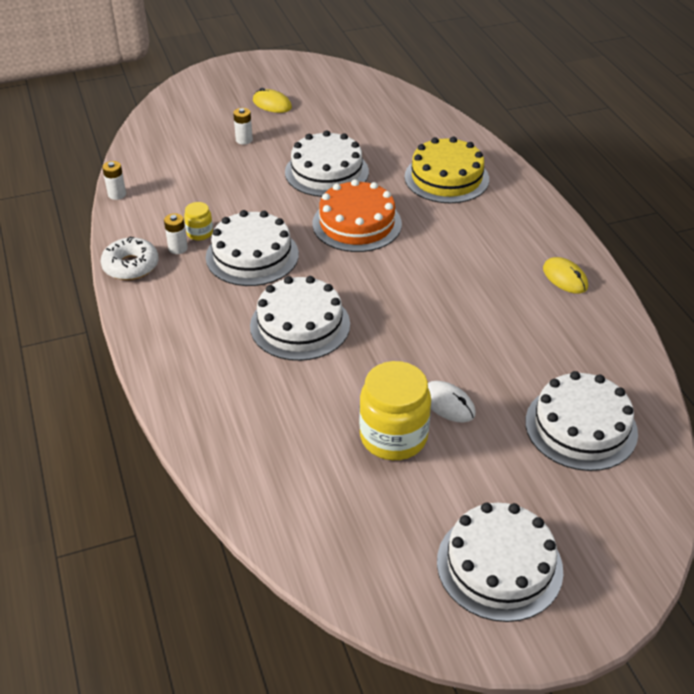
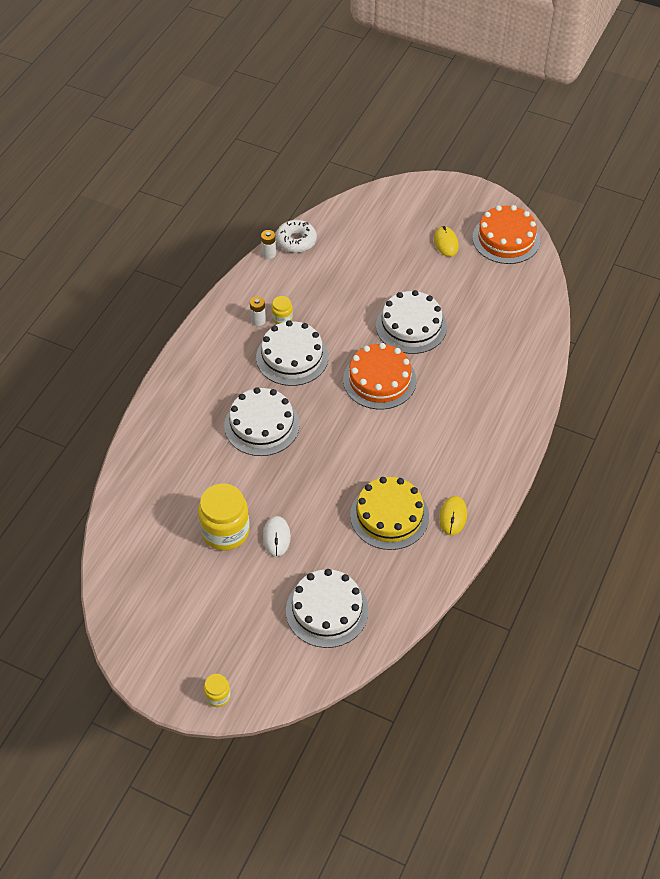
camera: 45 degrees right, 10 degrees up
white donut [101,237,159,280] -> white donut moved to [276,220,317,253]
white battery [233,108,253,145] -> none
yellow cake [405,137,489,203] -> yellow cake moved to [350,477,429,550]
white cake [437,502,563,622] -> none
none -> yellow jar [204,674,230,707]
none -> orange cake [472,205,540,264]

